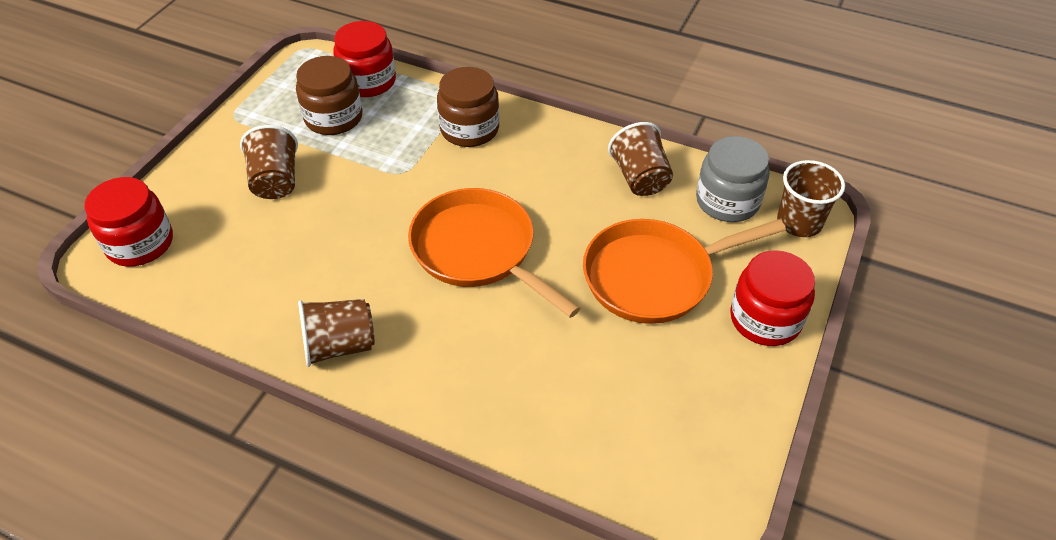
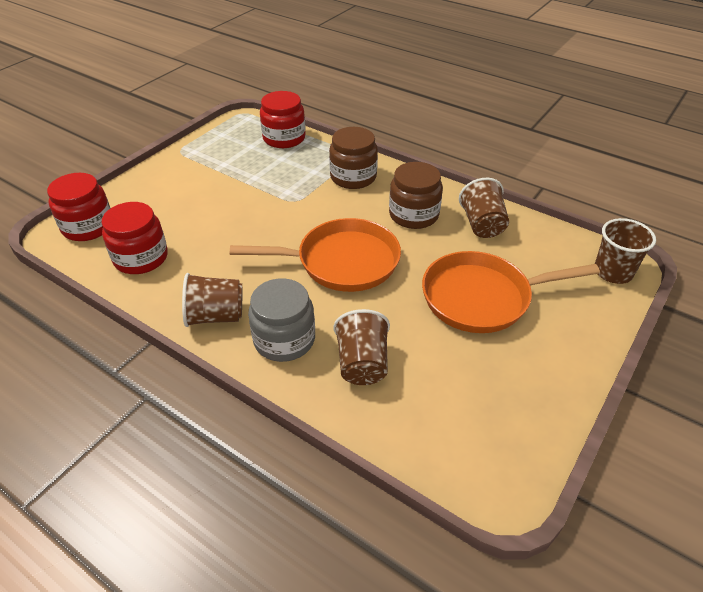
camera: 10 degrees right, 5 degrees down
brown cup [240,125,298,199] -> brown cup moved to [333,309,390,385]
brown jar [296,56,363,135] -> brown jar moved to [389,162,443,229]
orange pan [408,188,580,318] -> orange pan turned 120 degrees clockwise [230,218,401,292]
grey jar [696,136,770,222] -> grey jar moved to [248,278,315,362]
red jar [730,250,815,346] -> red jar moved to [102,202,168,274]

